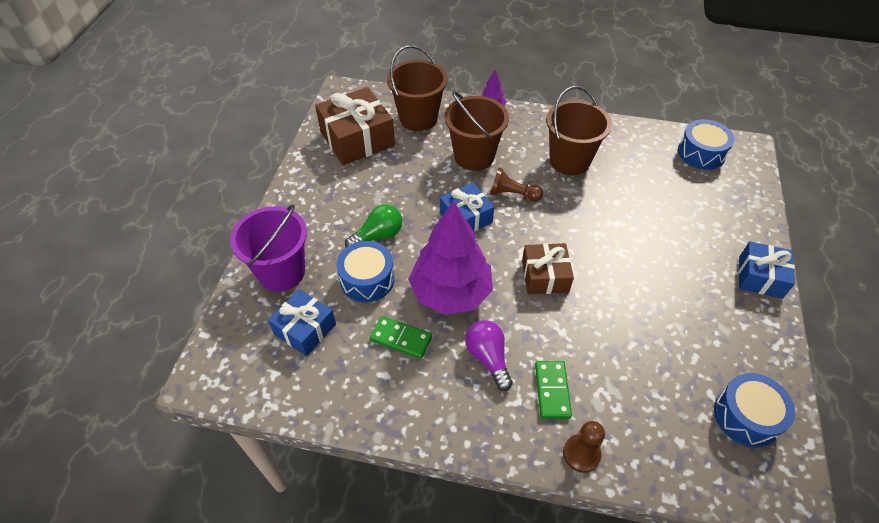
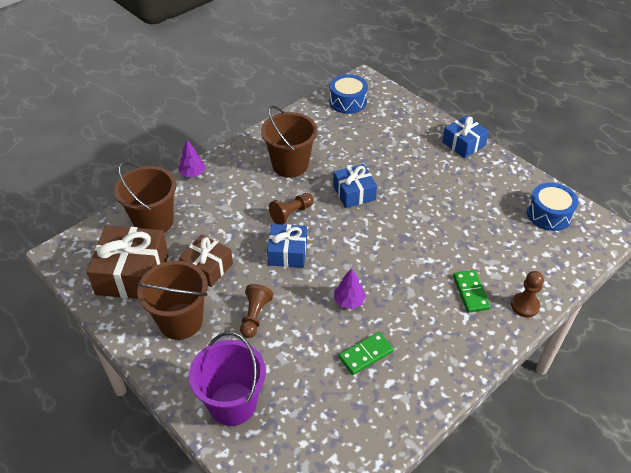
camera: 55 degrees left, 5 degrees down
blue gift [268,289,336,356] -> blue gift moved to [333,164,377,208]
blue drum [337,241,395,302] -> none
green light bulb [345,204,402,248] -> brown pawn [240,284,273,338]
purple tree [408,201,493,315] -> purple tree [334,268,366,309], size x0.44
brown bucket [445,91,509,171] -> brown bucket moved to [136,261,208,340]
purple light bulb [465,320,513,391] -> none
brown gift [522,243,574,294] -> brown gift moved to [179,235,233,287]
green domino [535,361,572,419] -> green domino turned 45 degrees clockwise [453,270,491,313]

